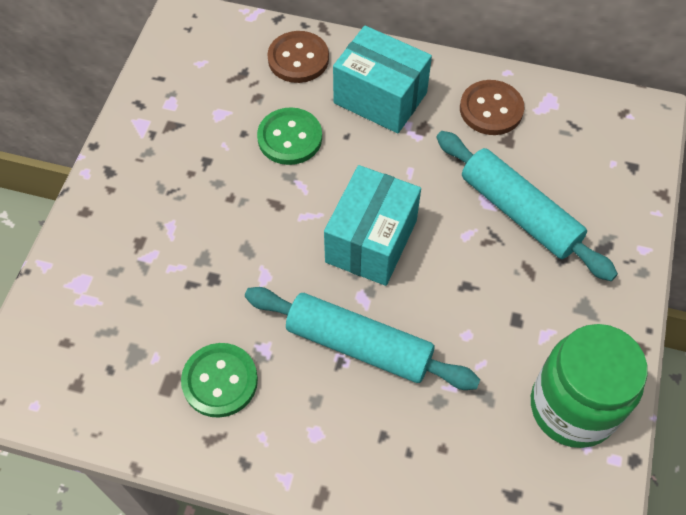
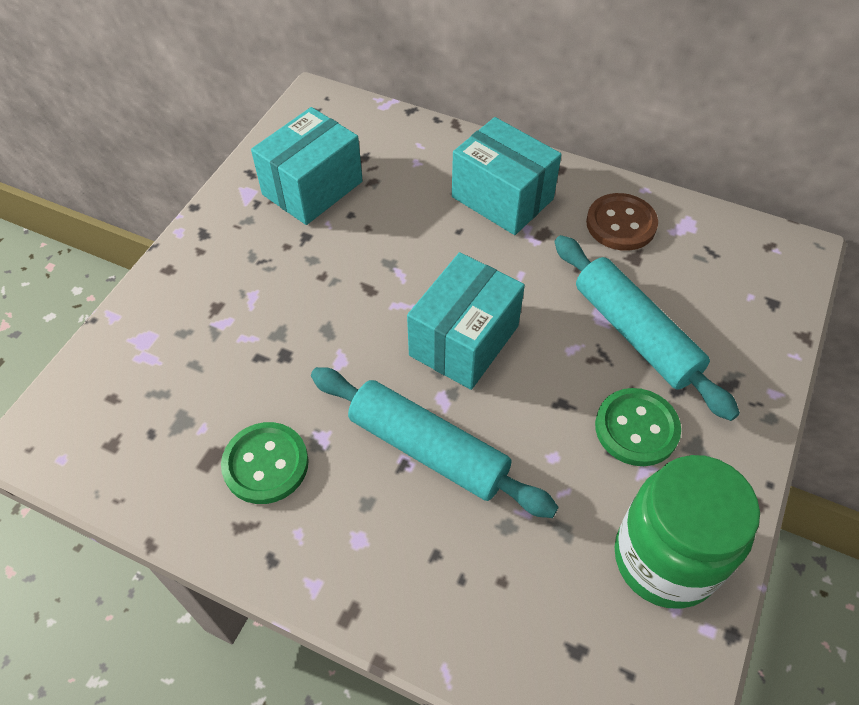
camera: 10 degrees right, 5 degrees down
green button [257,107,322,165] -> green button moved to [595,388,681,466]
brown button [267,31,329,83] -> none
none -> turquoise box [251,107,363,225]

